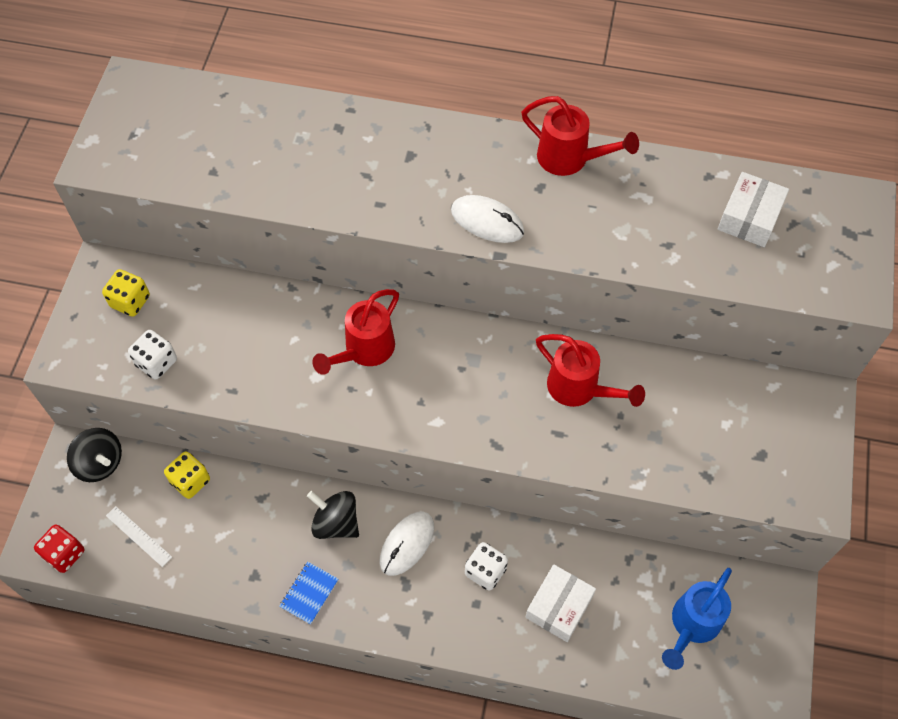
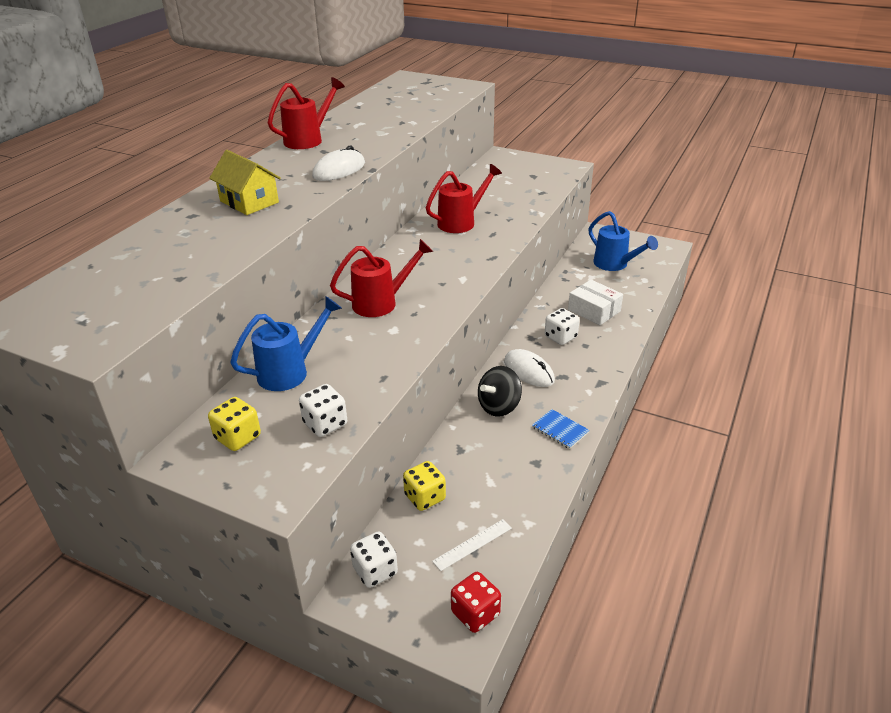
camera: 75 degrees left, 25 degrees down
black spinning top [67,428,122,482] -> white dice [350,531,398,588]
red watering can [312,289,399,375] -> red watering can turned 75 degrees counterclockwise [330,239,433,317]
white box [718,172,789,247] -> none
none -> yellow house [209,150,281,215]
none -> blue watering can [230,296,342,391]

